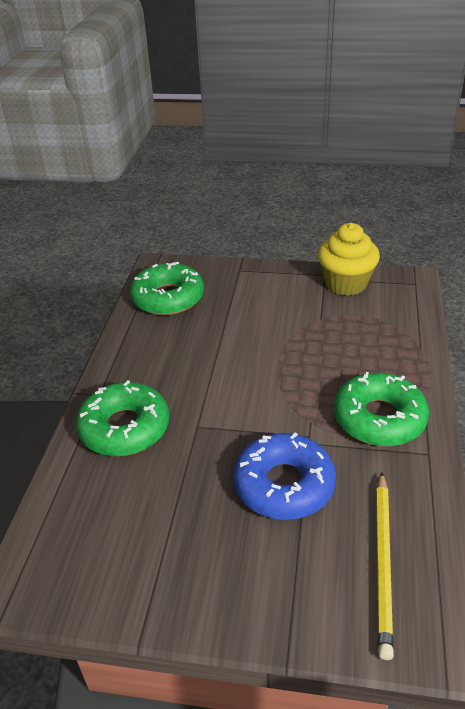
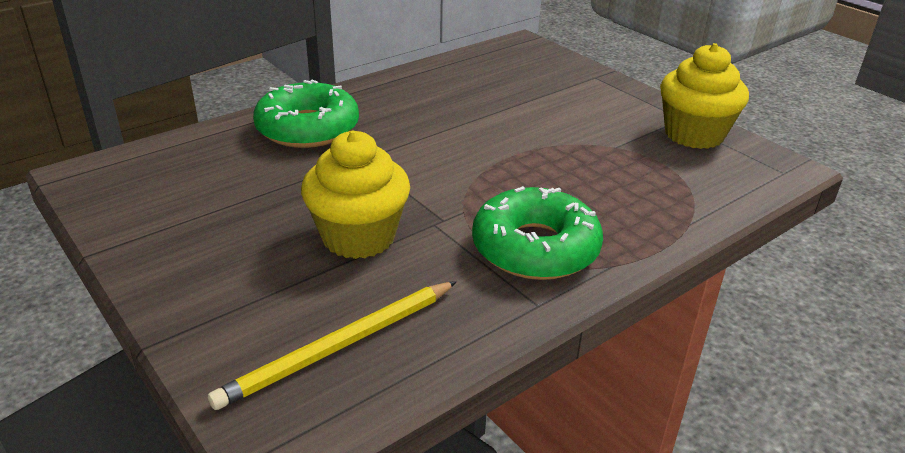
camera: 40 degrees right, 5 degrees down
green donut [130,262,204,315] -> none
blue donut [234,432,336,520] -> yellow cupcake [301,131,410,259]

